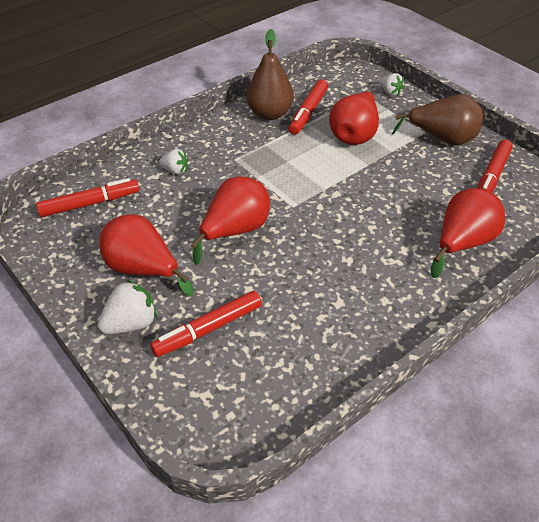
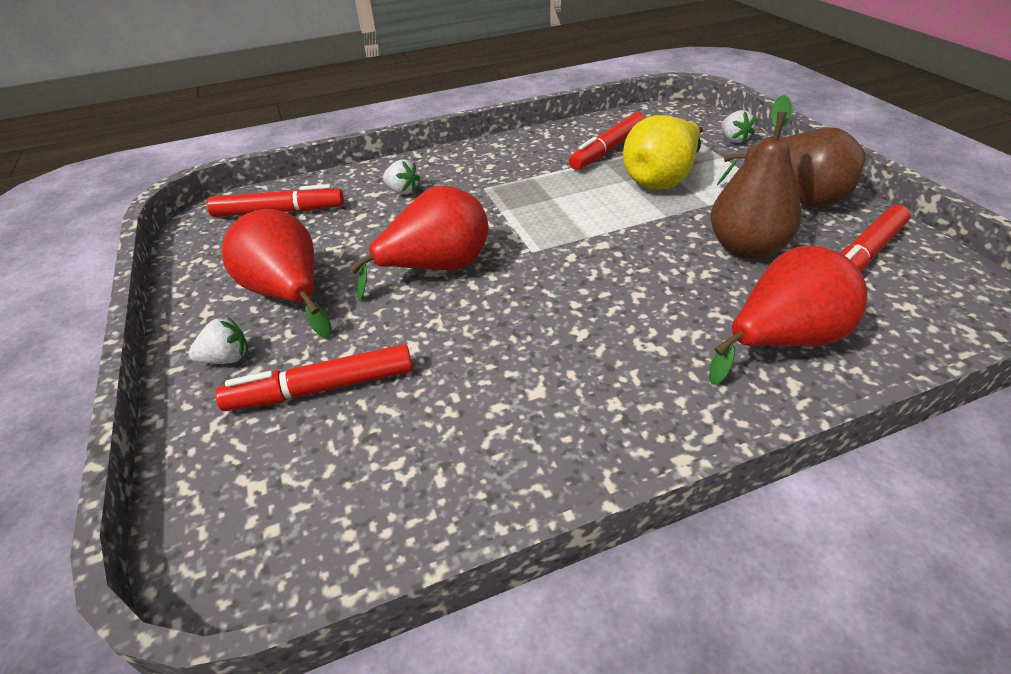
camera: 20 degrees right, 5 degrees down
white strawberry [98,280,157,334] -> white strawberry [189,317,248,364], size x0.63
brown pear [246,29,294,120] -> brown pear moved to [710,95,802,259]
red pear [329,91,379,145] -> yellow pear [623,115,703,190]

